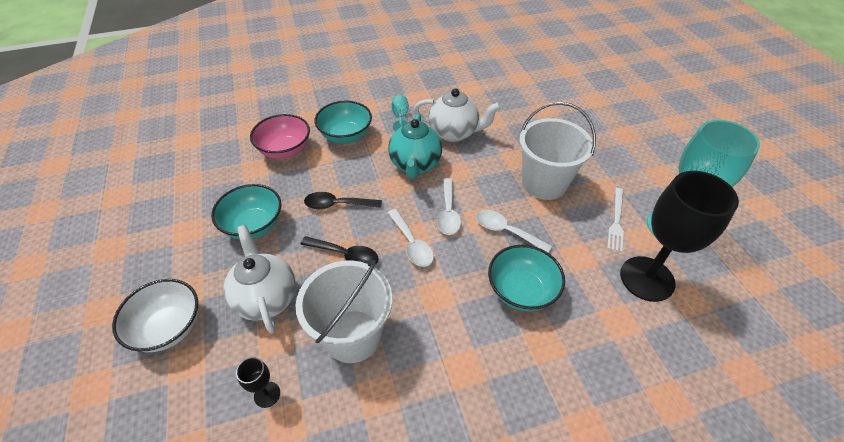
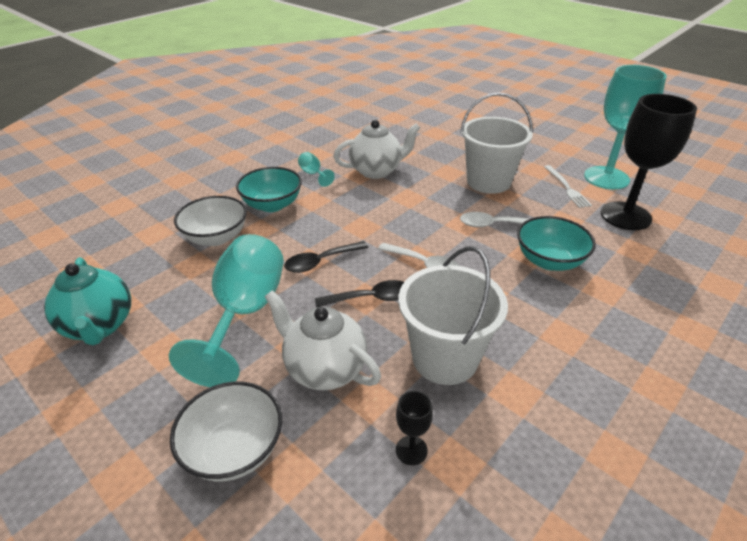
camera: 30 degrees left, 10 degrees down
turquoise bowl [211,184,281,240] -> turquoise goblet [169,234,284,387]
pink bowl [250,114,310,159] -> white bowl [174,196,247,246]
turquoise teapot [388,113,442,179] -> turquoise teapot moved to [44,257,131,345]
white spoon [437,178,461,235] -> none

